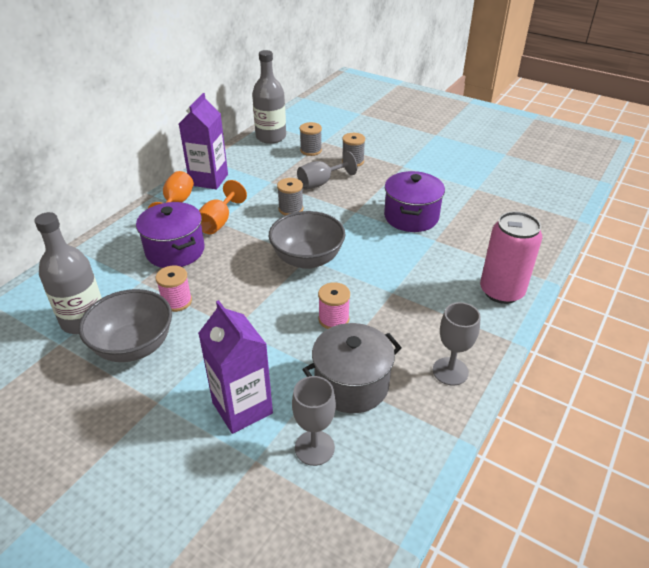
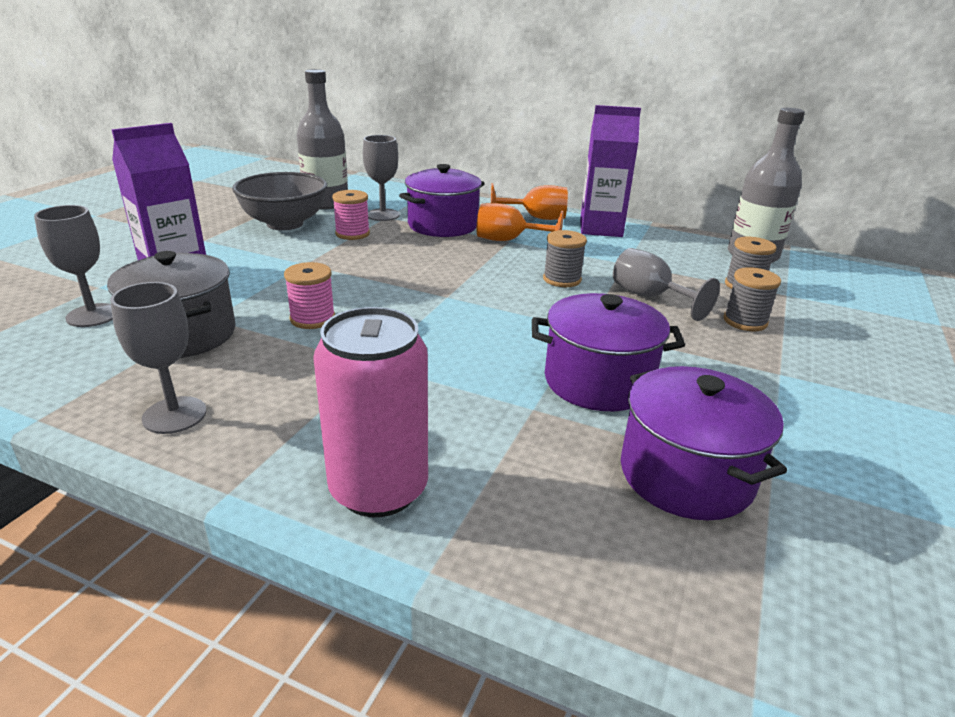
camera: 80 degrees right, 10 degrees down
grey bowl [269,211,345,269] -> none
none -> grey goblet [363,135,400,221]
none -> purple pot [621,366,787,520]

